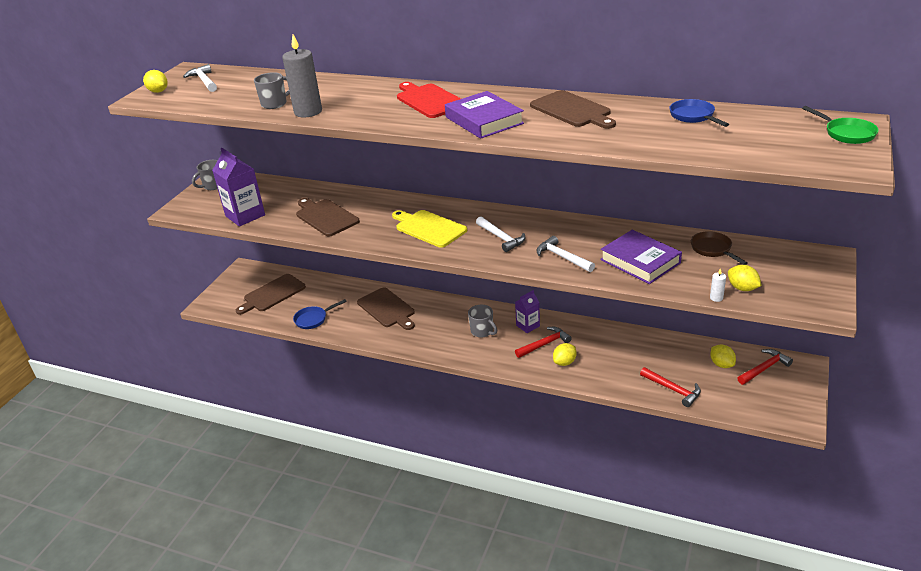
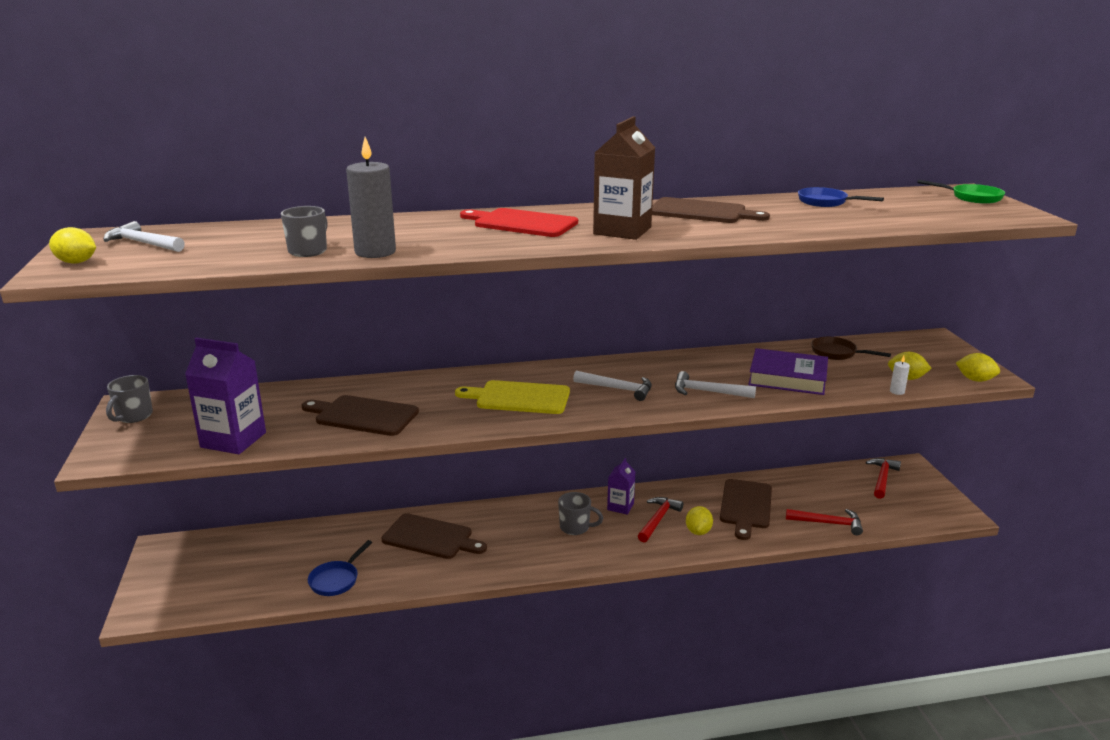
camera: 35 degrees left, 10 degrees down
brown cutting board [236,274,306,315] -> brown cutting board moved to [720,479,772,540]
purple book [445,91,524,139] -> brown carton [593,116,655,240]
yellow lemon [710,345,736,368] -> yellow lemon moved to [956,353,1000,382]

